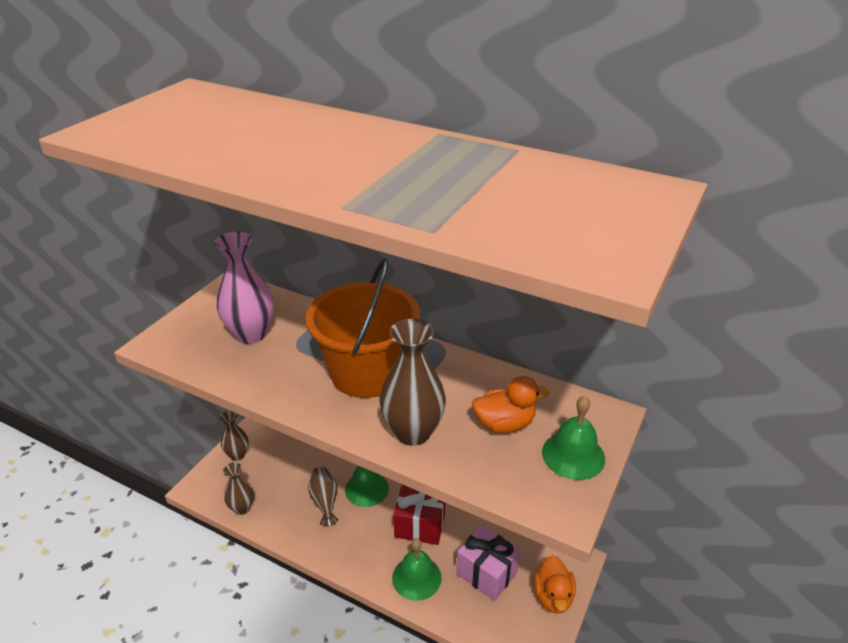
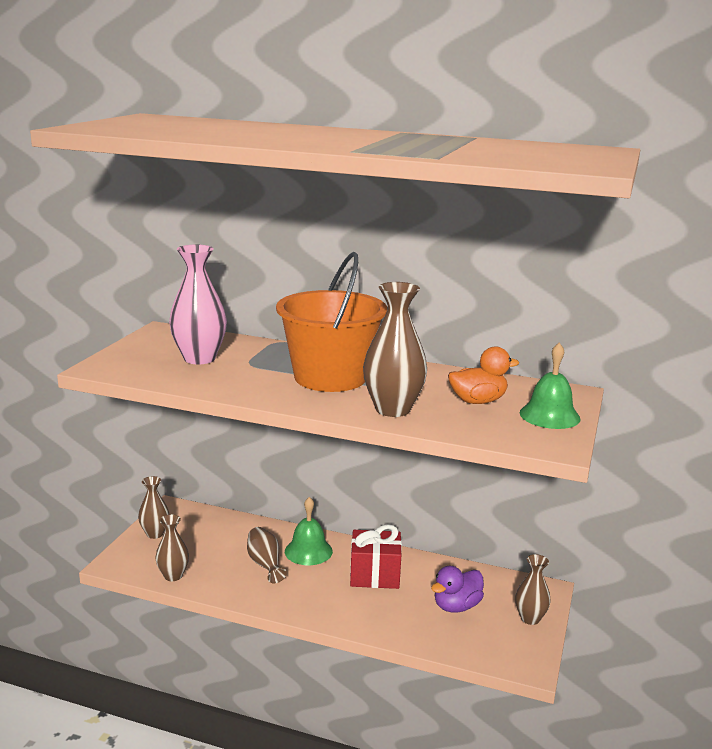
camera: 10 degrees left, 15 degrees down
green bell [392,538,441,601] -> none
pink gift [456,524,521,601] -> purple duck [431,566,484,613]
orange duck [533,555,576,614] -> brown vase [515,554,551,625]

